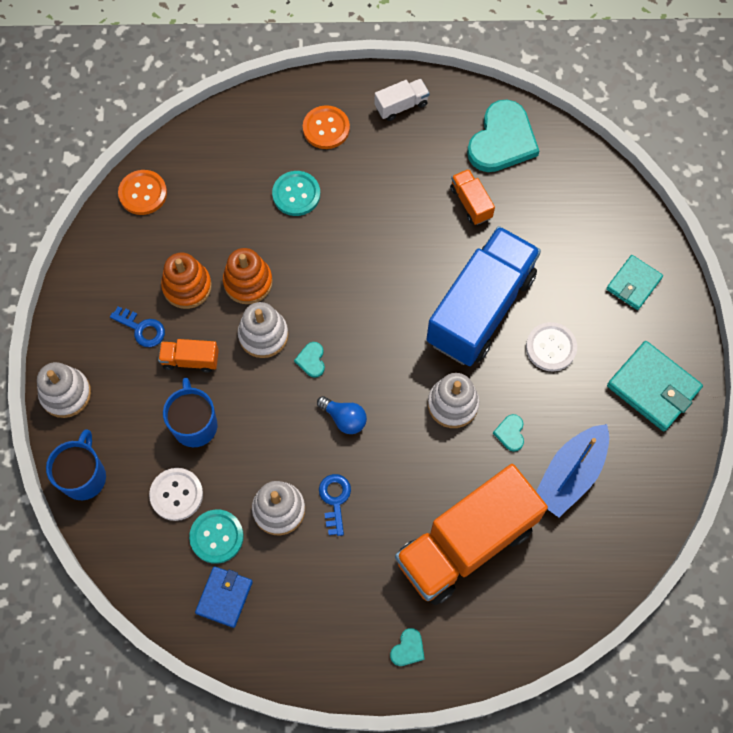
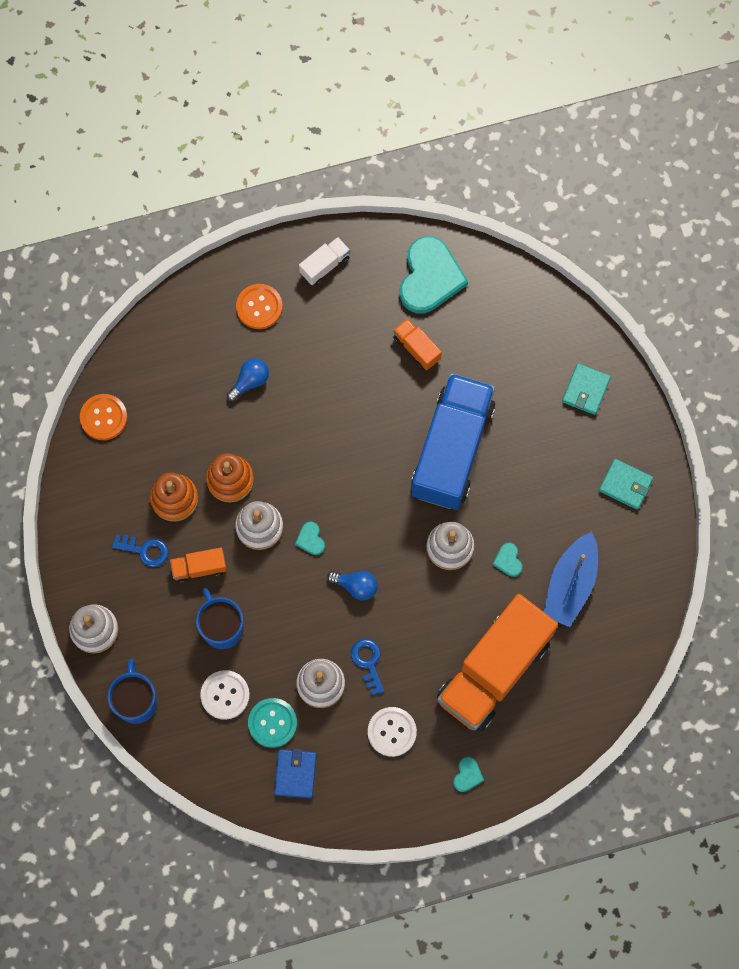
camera: 15 degrees left, 5 degrees up
turquoise button [272,171,320,216] -> blue light bulb [227,358,269,401]
white button [526,322,577,372] -> white button moved to [368,707,417,757]
turquoise wallet [607,341,703,431] -> turquoise wallet [599,459,653,510], size x0.64

